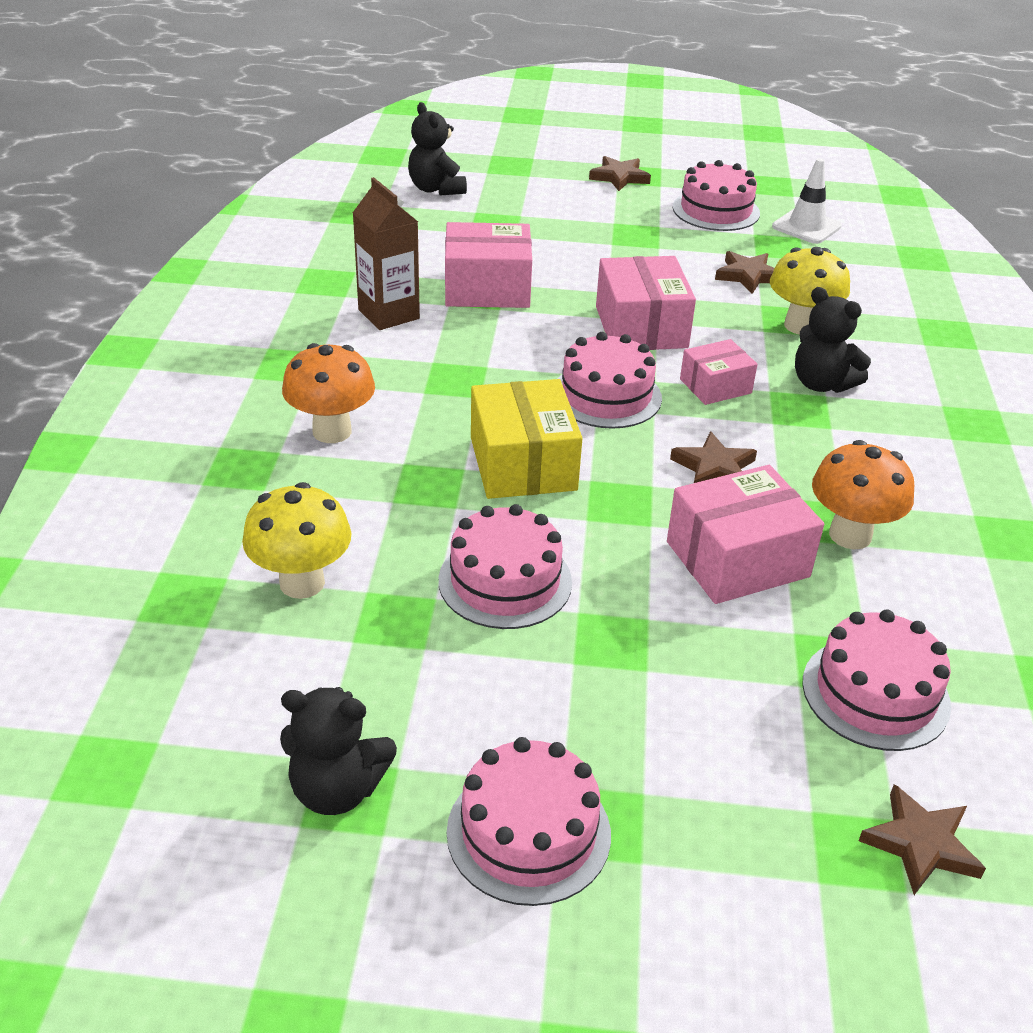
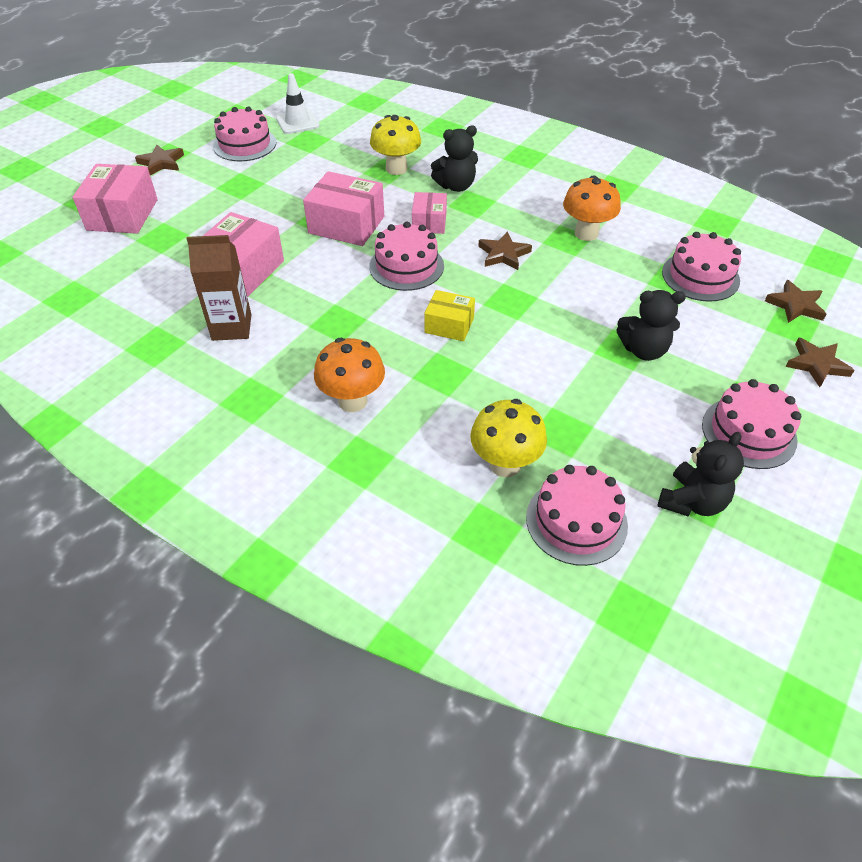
camera: 60 degrees left, 10 degrees up
black teddy bear [408,102,467,195] -> black teddy bear moved to [616,290,686,361]
pink cake [439,504,572,629] -> pink cake moved to [526,465,628,566]
yellow box [471,379,583,499] -> yellow box [424,290,475,341], size x0.60
pink box [667,465,824,604] -> pink box moved to [72,164,158,234]
brown star [715,251,775,294] -> brown star moved to [786,337,855,387]

